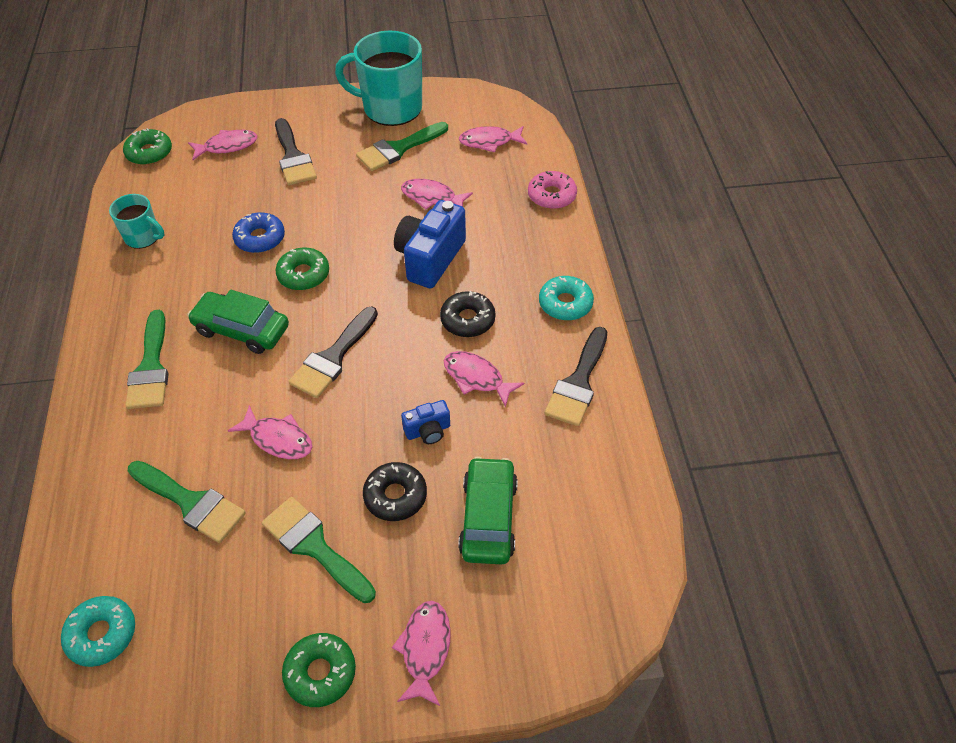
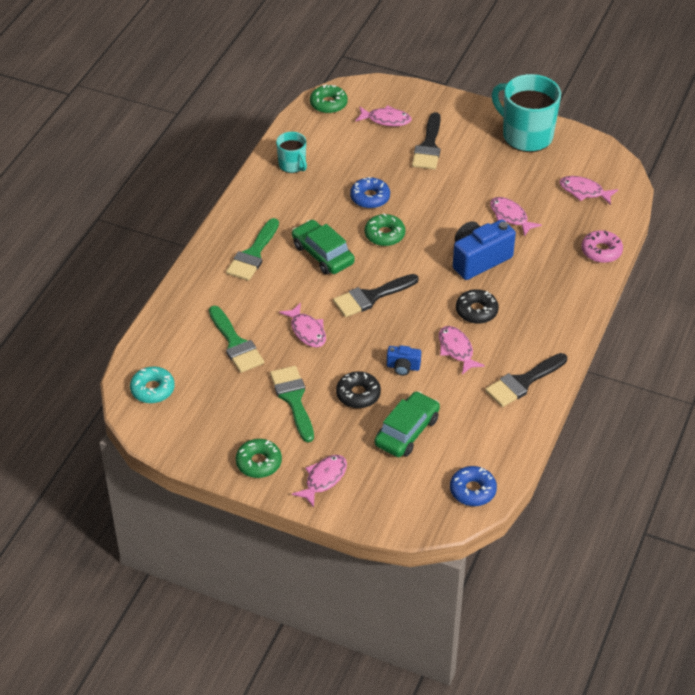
camera: 30 degrees right, 5 degrees down
green brush [356,122,448,171] -> none
turquoise donut [539,276,594,321] -> none
none -> blue donut [450,466,497,506]

